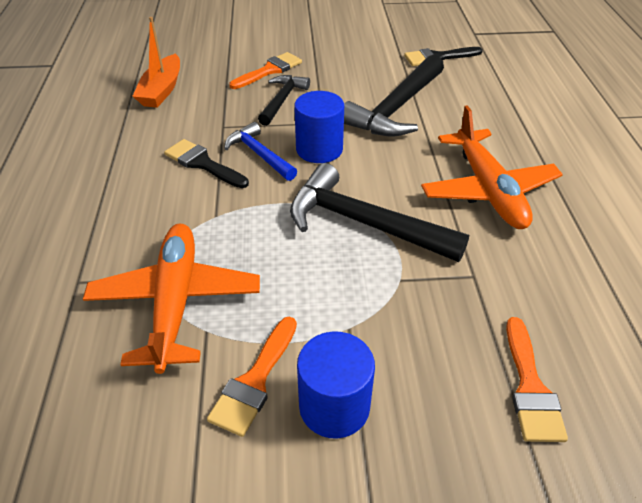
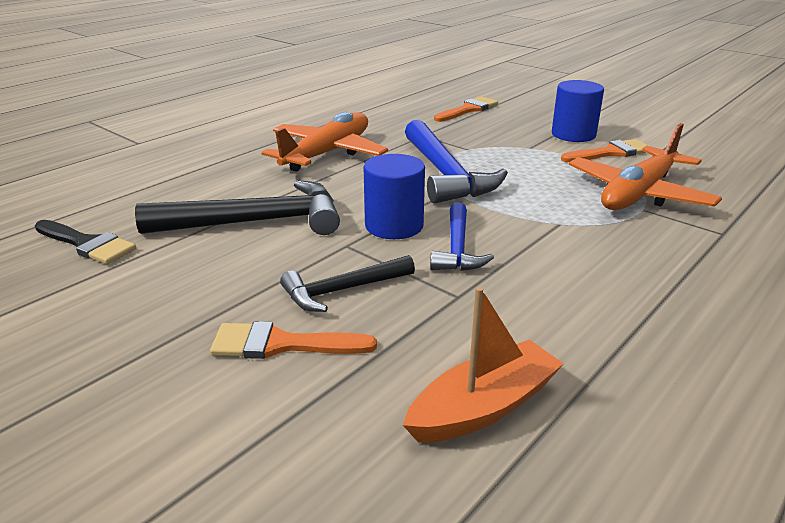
camera: 135 degrees left, 15 degrees down
black brush [164,139,249,188] -> none
black hammer [290,163,469,262] -> blue hammer [405,120,508,204]

